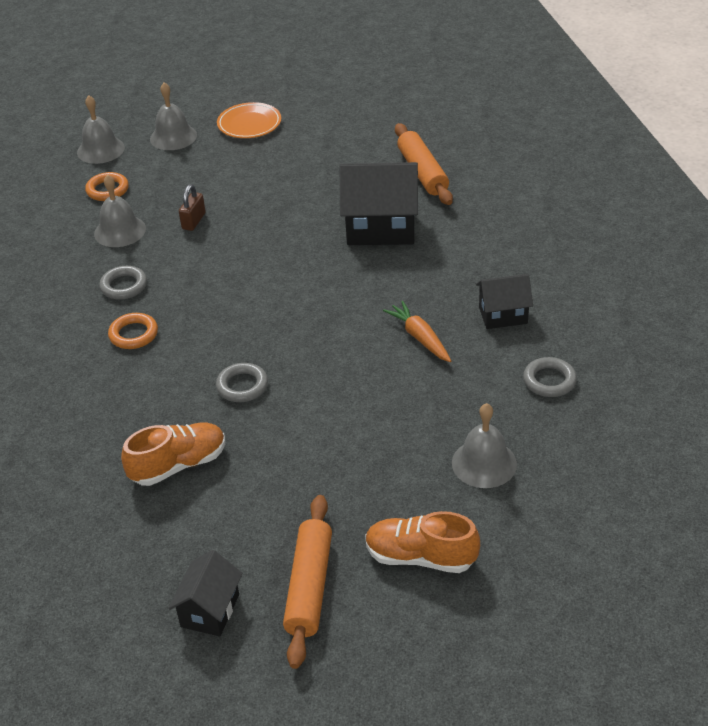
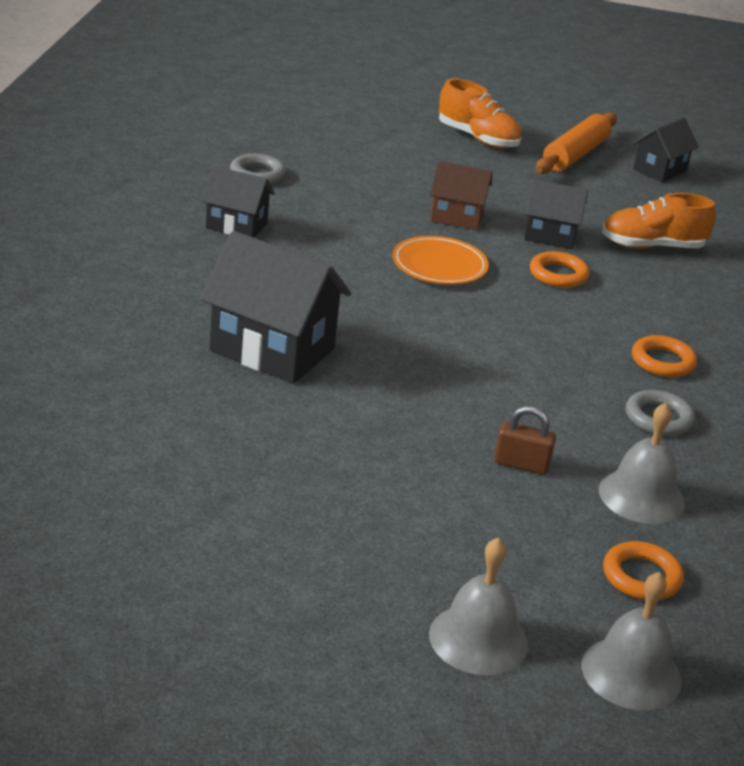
camera: 160 degrees left, 10 degrees down
brown padlock [179,184,206,231] -> brown padlock turned 60 degrees clockwise [494,406,556,475]
grey ring [216,363,268,402] -> orange ring [530,251,590,288]
orange plate [217,102,281,138] -> orange plate moved to [393,236,489,285]
orange carrot [383,301,451,362] -> none
orange rolling pin [395,123,453,205] -> none
grey bell [452,403,517,488] -> none
none -> brown house [430,161,492,230]
none -> black house [524,179,588,249]

